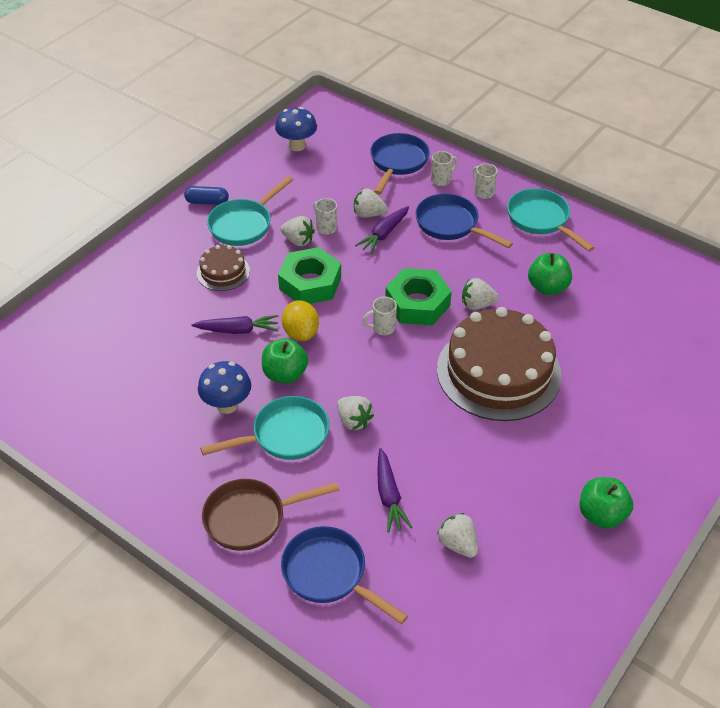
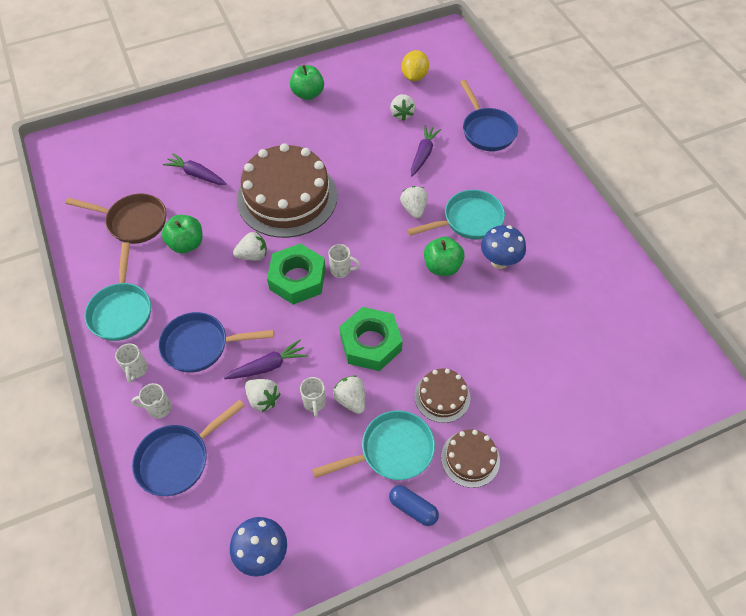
camera: 150 degrees left, 10 degrees up
purple carrot [191,315,278,334] -> purple carrot moved to [163,153,227,185]
turquoise pan [200,396,329,460] -> turquoise pan turned 150 degrees clockwise [407,190,505,239]
brown pan [202,479,339,551] -> brown pan moved to [65,194,166,244]
yellow lemon [282,300,319,341] -> yellow lemon moved to [402,50,429,81]
blue pan [415,194,513,248] -> blue pan turned 105 degrees clockwise [158,312,274,373]
white strawberry [462,278,499,310] -> white strawberry turned 45 degrees counterclockwise [233,232,267,261]
none -> brown cake [441,429,500,488]

